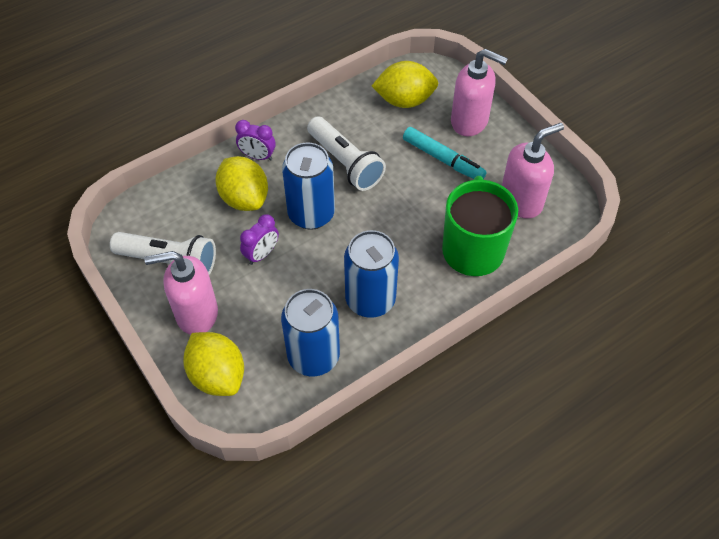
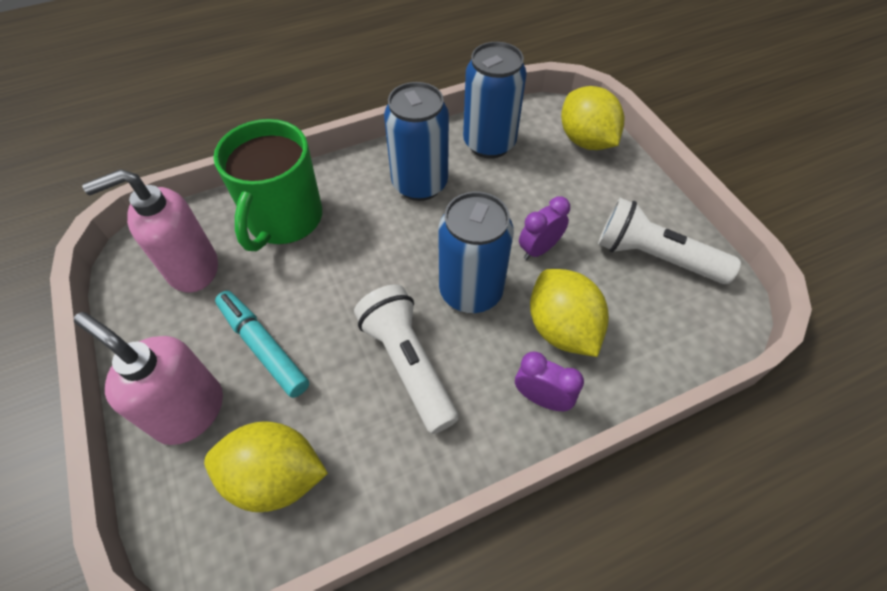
camera: 170 degrees left, 0 degrees up
pink soap dispenser [144,251,218,335] -> none

